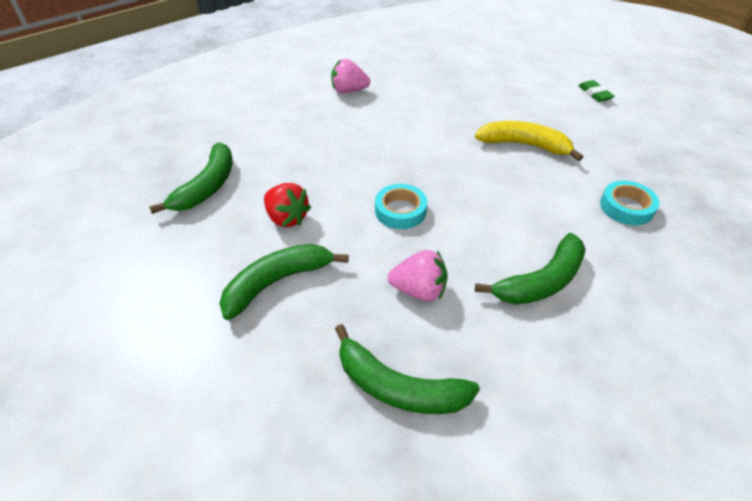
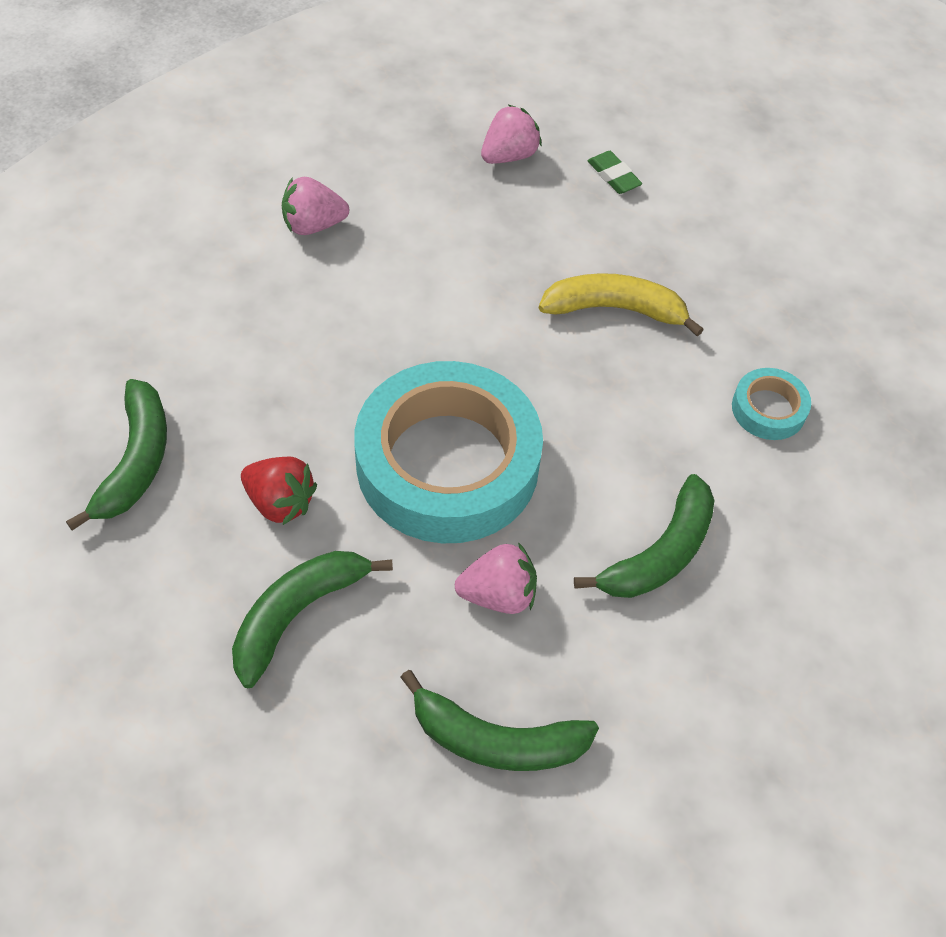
camera: 15 degrees left, 10 degrees up
turquoise tape [375,184,427,229] -> turquoise tape [354,361,543,543], size x2.36
green eraser [578,80,615,102] -> green eraser moved to [587,151,642,194]
none -> pink strawberry [481,105,542,164]

